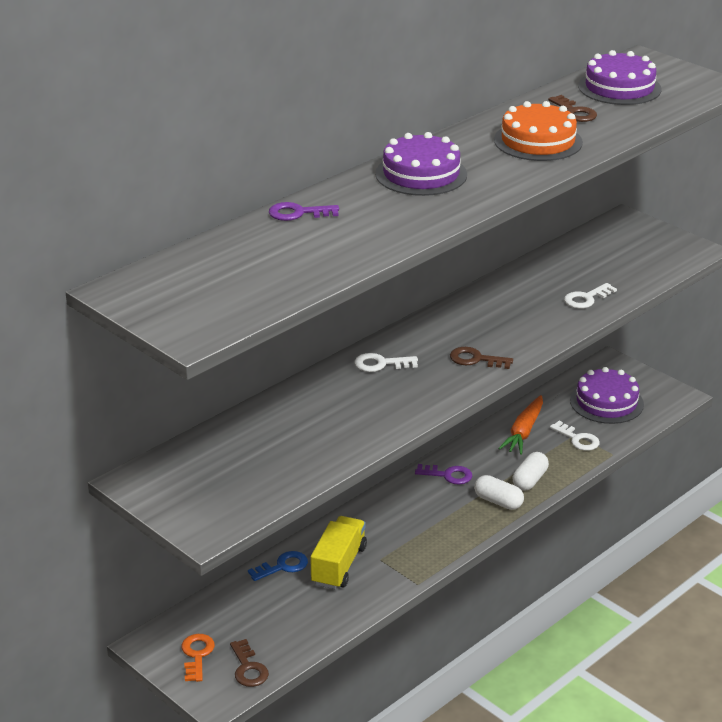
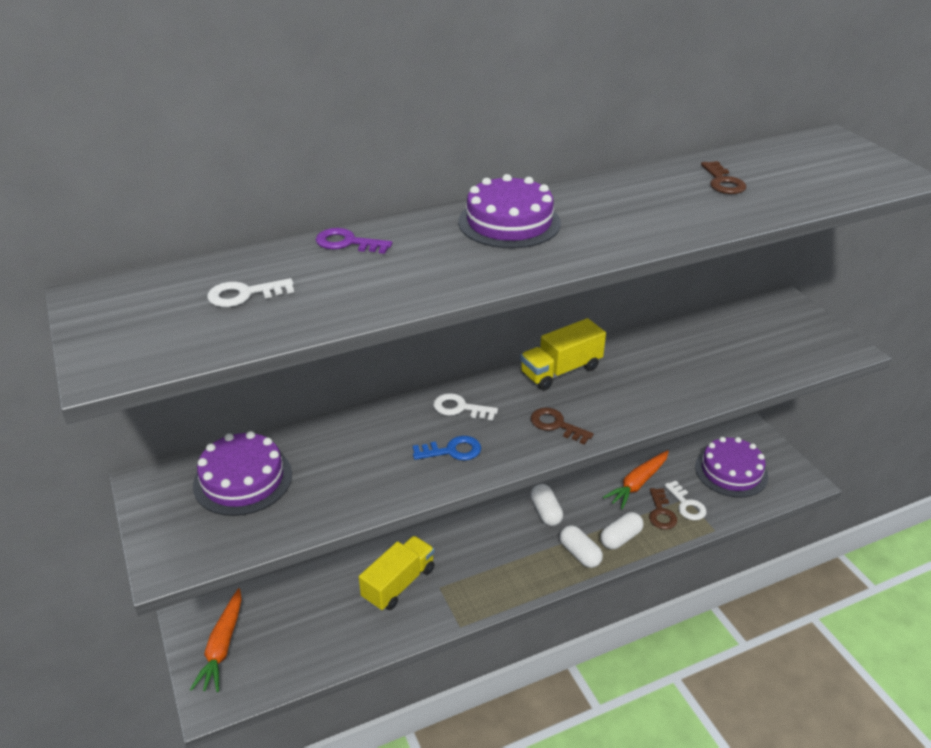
camera: 20 degrees right, 5 degrees up
orange key [182,634,215,682] -> orange carrot [190,588,242,692]
brown key [230,639,269,687] -> brown key moved to [649,488,677,529]
blue key [248,551,308,581] -> blue key moved to [413,436,481,460]
purple key [415,464,472,485] -> white capsule [531,484,563,526]
orange cake [494,101,583,161] -> none
white key [564,283,617,308] -> white key moved to [207,278,294,307]
purple cake [578,50,662,105] -> purple cake moved to [193,431,292,516]
none -> yellow truck [520,318,606,390]

